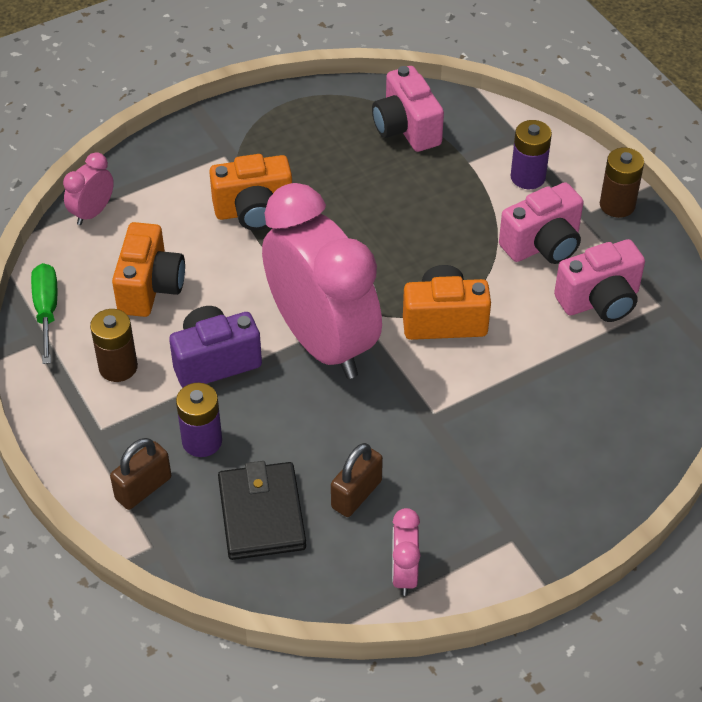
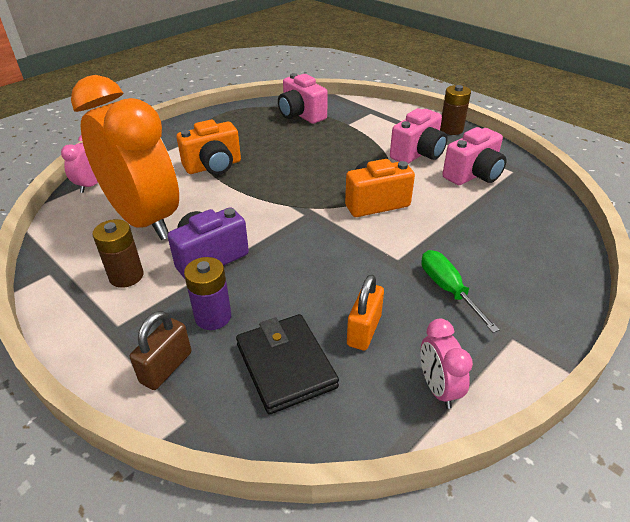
camera: 15 degrees left, 10 degrees down
green screwdriver [31,263,57,364] -> green screwdriver moved to [421,250,500,333]
orange camera [112,222,185,317] -> orange clock [71,75,179,240]
pink clock [262,183,382,379] -> none
brown padlock [331,443,383,517] -> orange padlock [347,274,384,350]
purple battery [511,120,552,189] -> none

